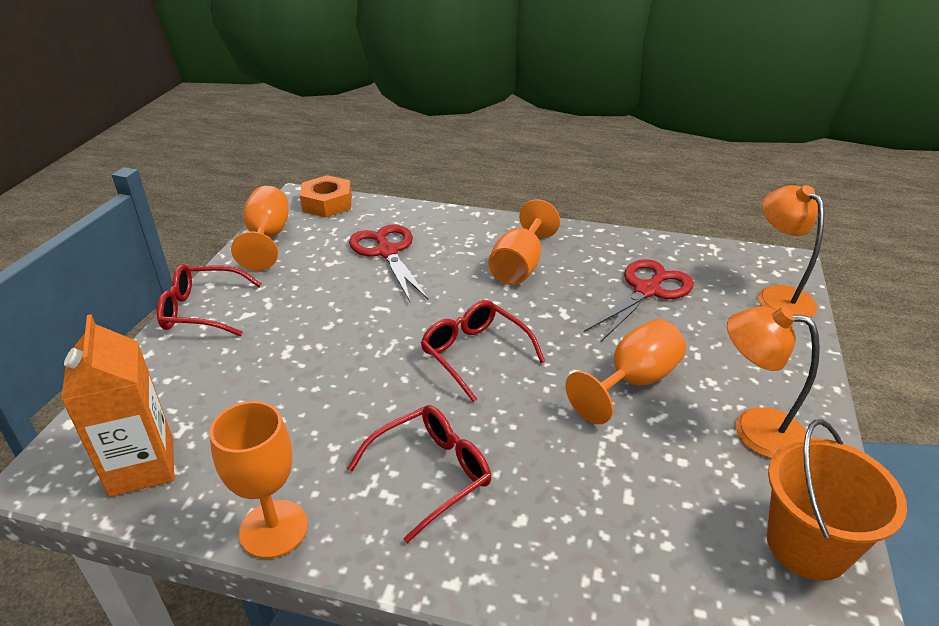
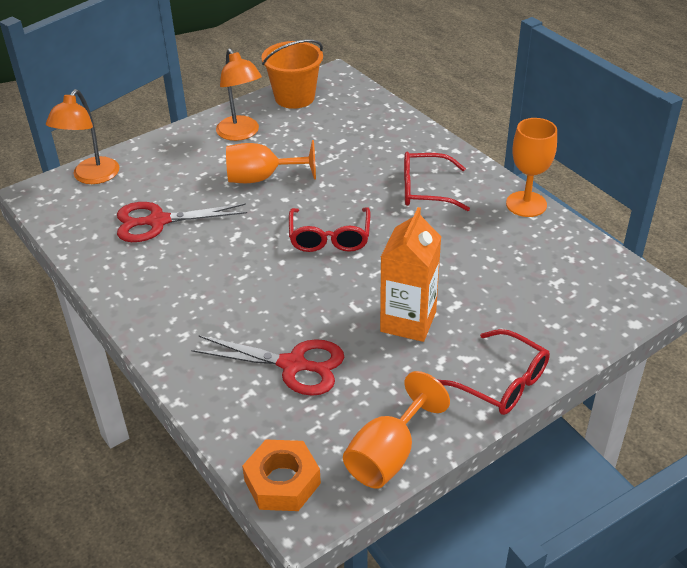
camera: 140 degrees left, 5 degrees up
orange carton [61,314,175,497] -> orange carton moved to [380,207,441,342]
red scissors [349,224,429,301] -> red scissors turned 90 degrees counterclockwise [191,336,344,396]
orange goblet [488,199,560,285] -> none

